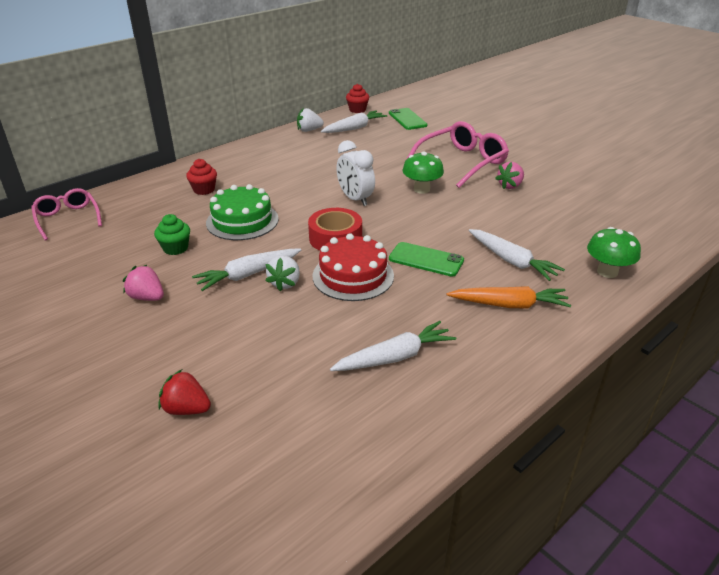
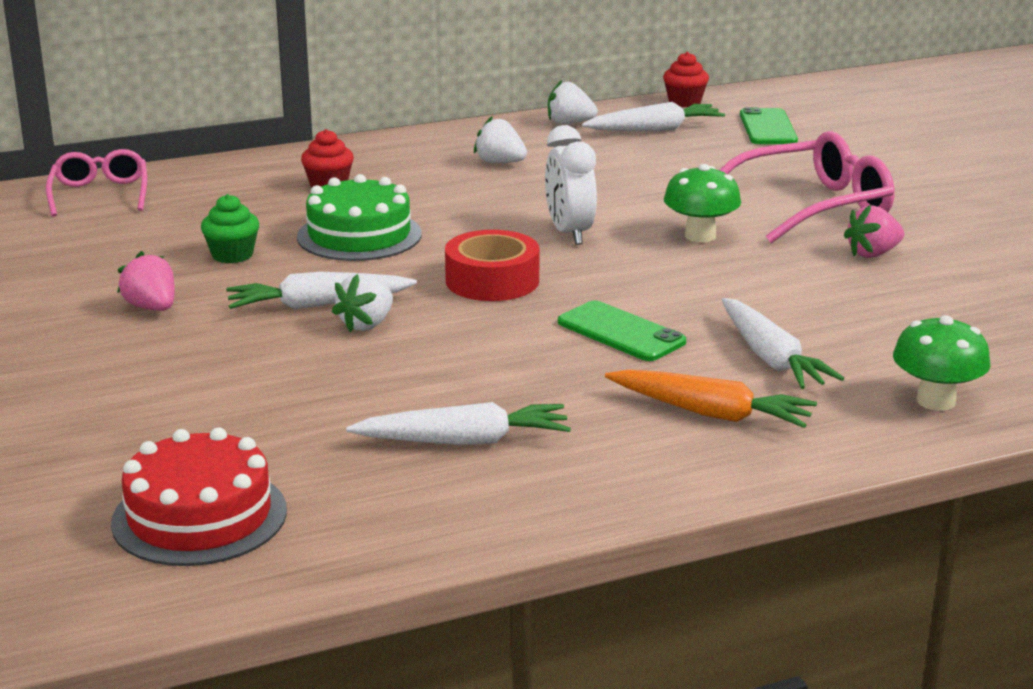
camera: 20 degrees right, 10 degrees down
red strawberry [158,369,211,415] -> none
red cake [313,233,394,301] -> red cake moved to [111,427,287,566]
none -> white strawberry [474,117,527,163]

